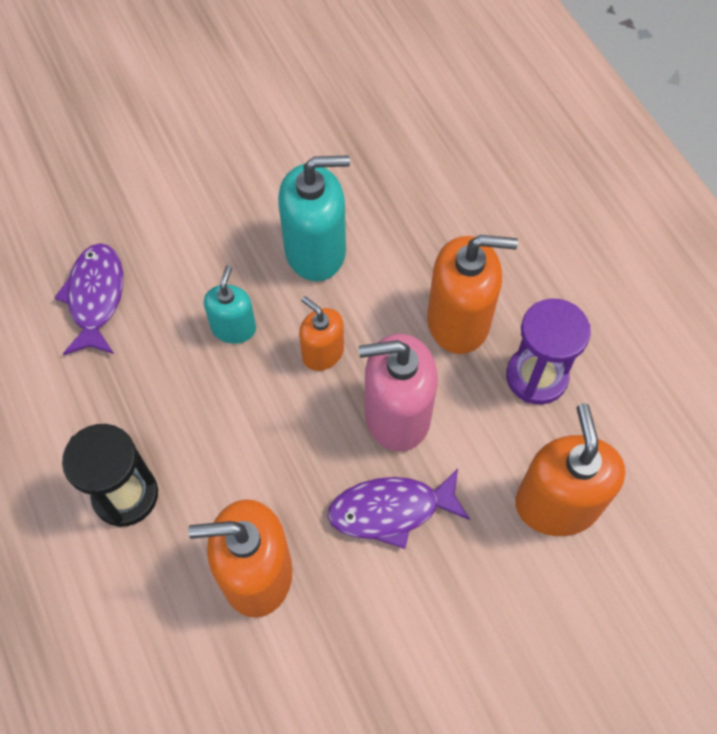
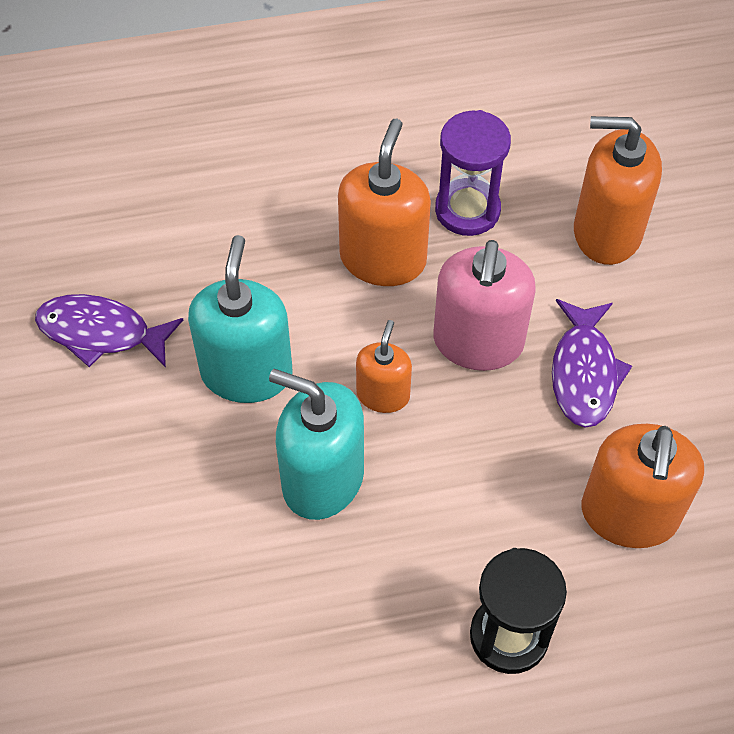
camera: 75 degrees left, 5 degrees down
purple fish [54,243,123,355] -> purple fish moved to [35,294,183,368]
turquoise soap dispenser [204,265,256,344] -> turquoise soap dispenser [269,369,364,520], size x1.73
orange soap dispenser [299,296,344,371] -> orange soap dispenser turned 135 degrees clockwise [356,320,412,413]

